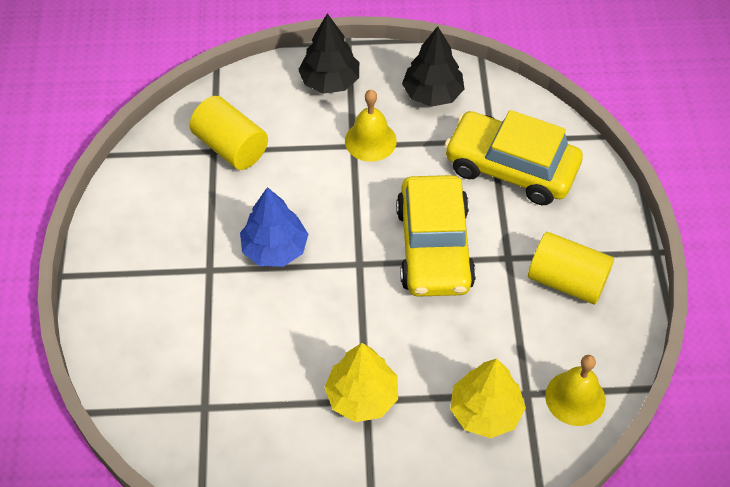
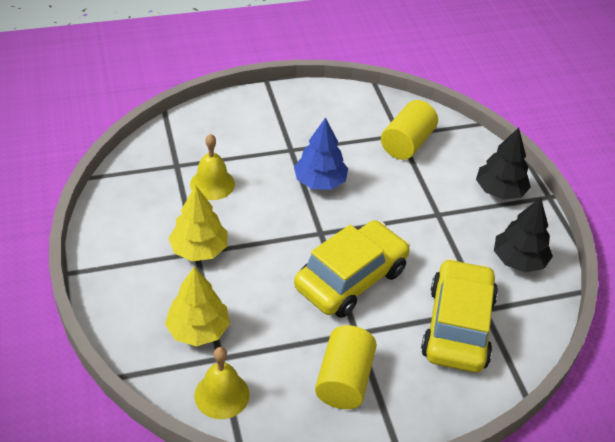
camera: 75 degrees right, 10 degrees down
yellow bell [345,90,397,162] -> yellow bell moved to [190,134,235,200]
yellow car [396,175,476,297] -> yellow car turned 150 degrees clockwise [294,220,410,318]

